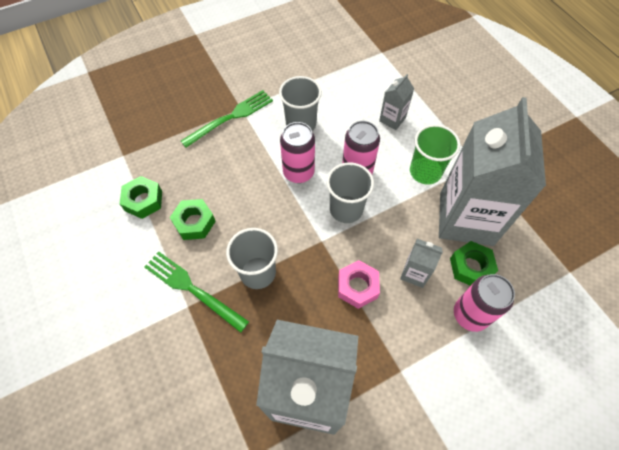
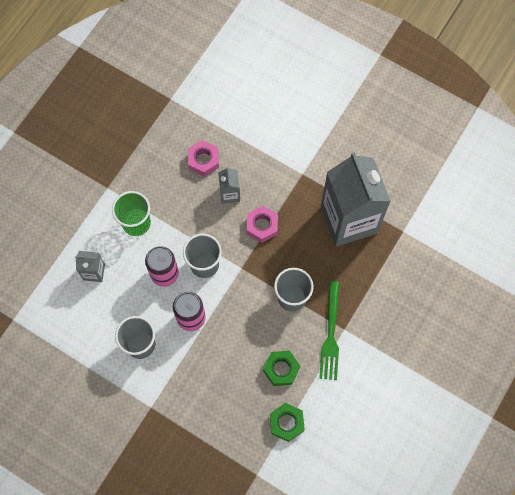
camera: 120 degrees left, 10 degrees up
green fork [181,90,273,148] -> none
grey carton [439,97,546,246] -> none
green nut [450,241,498,286] -> pink nut [188,140,219,177]
pink can [454,274,515,332] -> none

